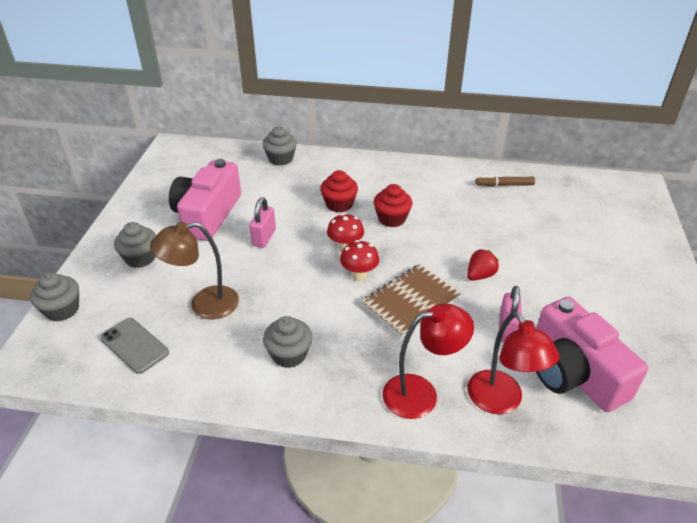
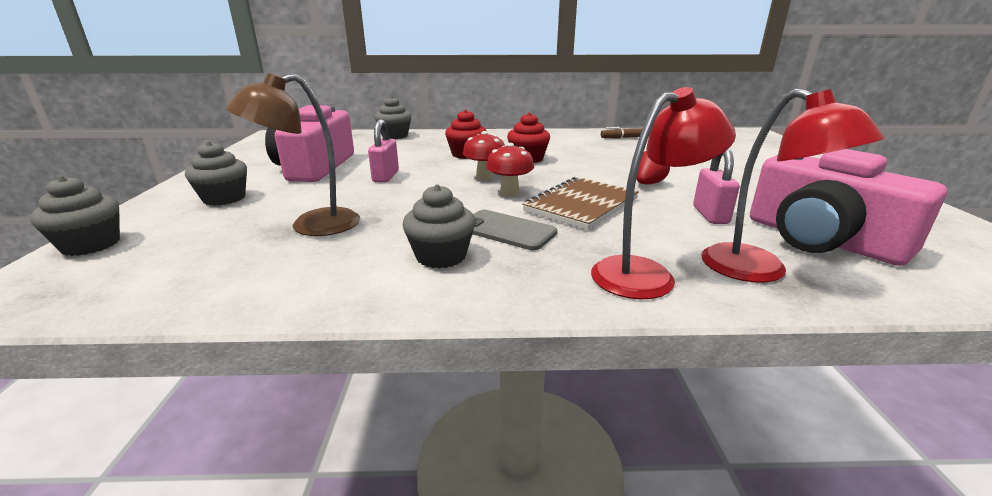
camera: 10 degrees left, 15 degrees down
grey phone [100,318,169,374] -> grey phone moved to [472,210,557,250]

